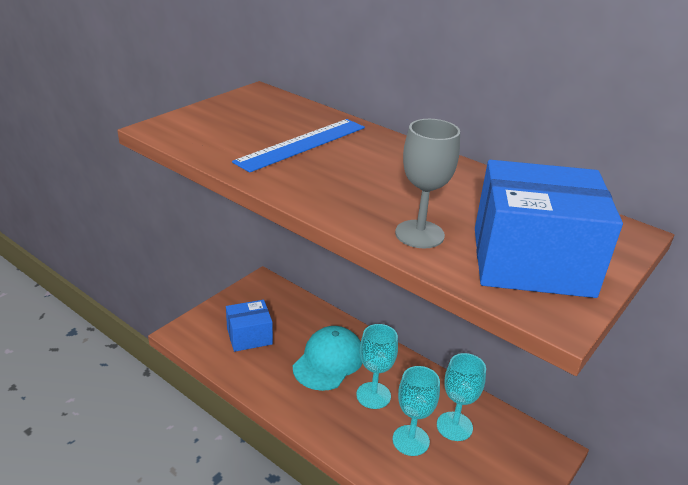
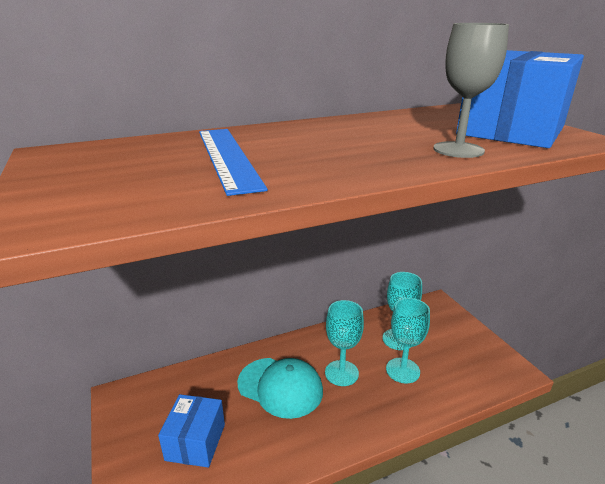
camera: 60 degrees left, 5 degrees down
turquoise cap [293,326,363,391] -> turquoise cap turned 150 degrees clockwise [237,358,323,419]

